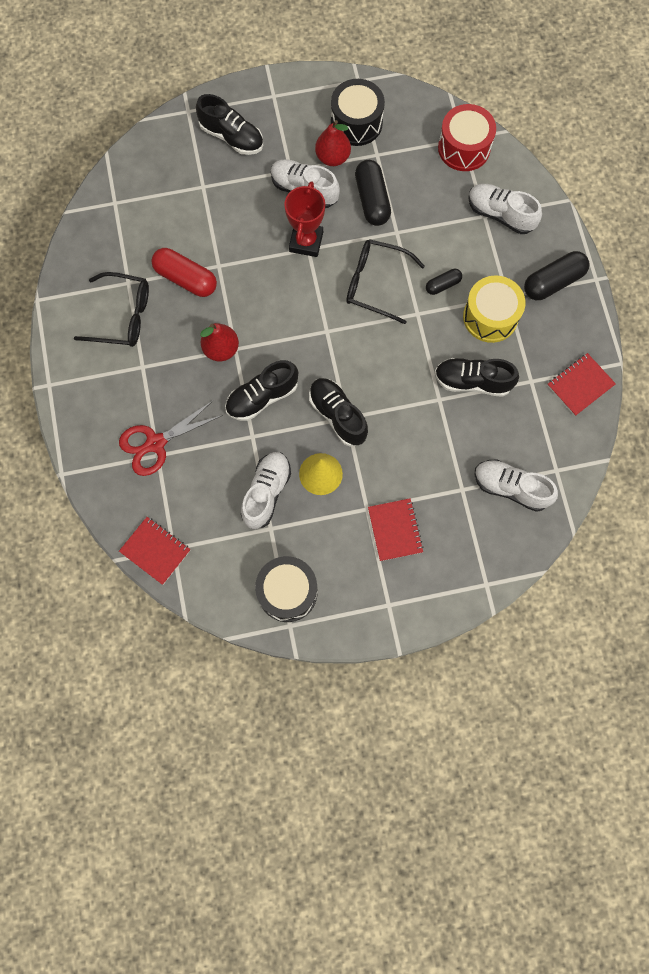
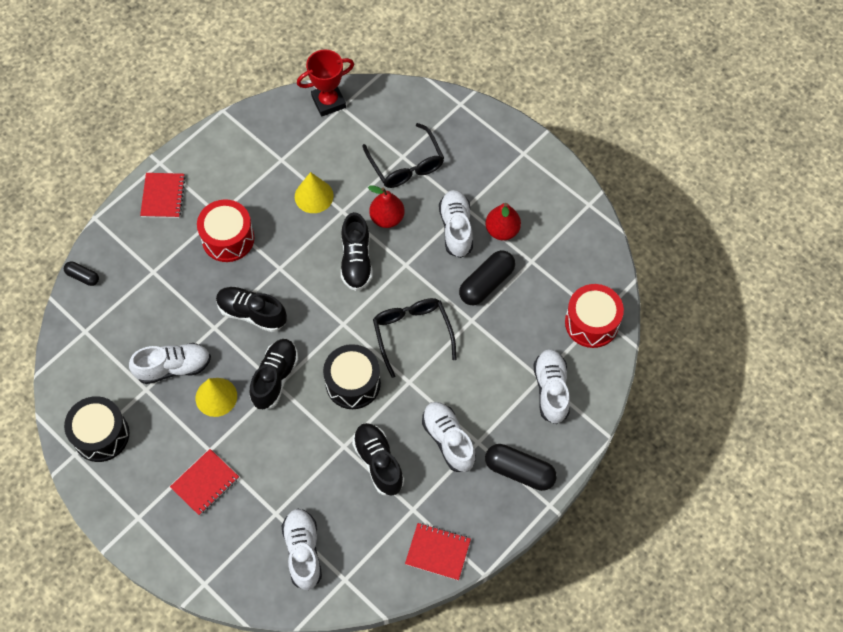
camera: 55 degrees right, 10 degrees down
black glasses [74,272,149,347] -> black glasses moved to [362,123,444,188]
red scissors [119,400,223,476] -> none
red notebook [119,517,191,585] -> red notebook moved to [140,173,186,218]
red capsule [151,248,217,297] -> yellow cone [295,172,334,213]
black shoe [196,94,263,155] -> black shoe moved to [341,212,373,291]
red pear [200,323,239,362] -> red pear moved to [368,186,404,228]
red trophy [284,181,325,257] -> red trophy moved to [297,49,354,117]
black drum [331,79,385,146] -> black drum moved to [323,344,381,409]
black capsule [426,269,462,295] -> black capsule moved to [64,261,99,286]
yellow drum [463,275,525,343] -> white shoe [422,402,476,472]
none -> red drum [197,199,254,262]

